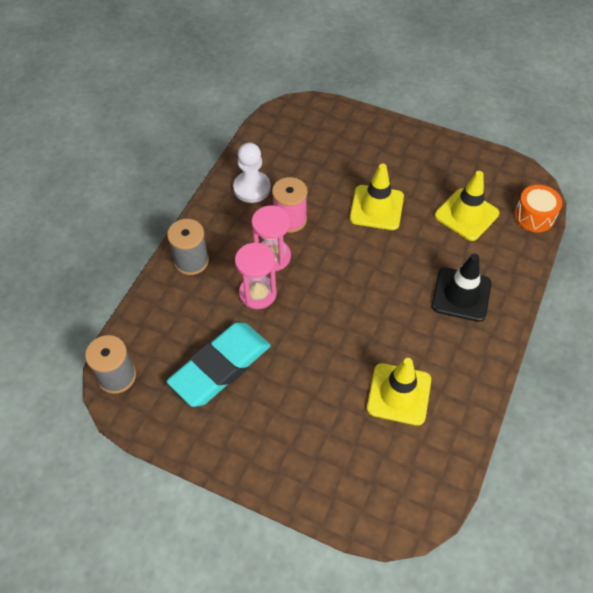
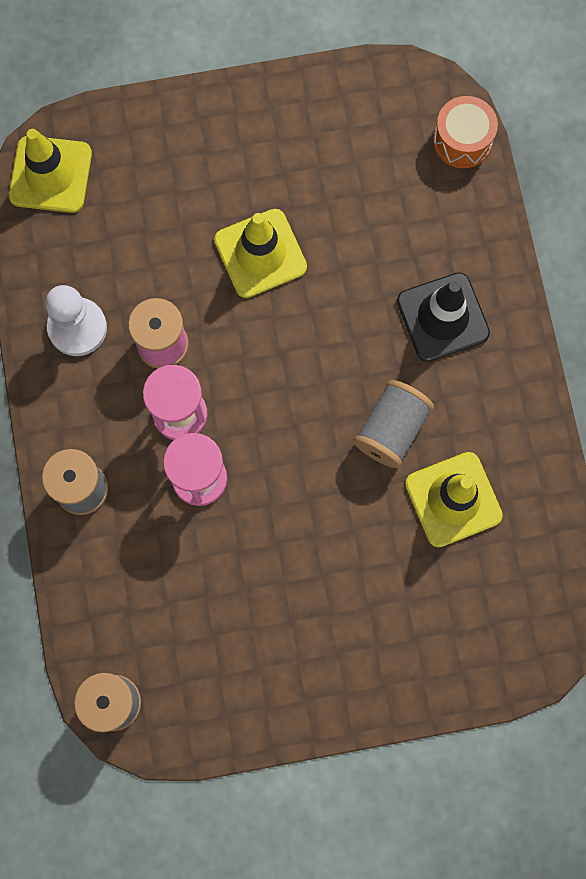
camera: 35 degrees left, 20 degrees up
turquoise eraser [167,322,271,407] -> none
yellow traffic cone [435,171,499,241] -> yellow traffic cone moved to [9,129,92,213]
none -> grey spool [353,380,434,468]

